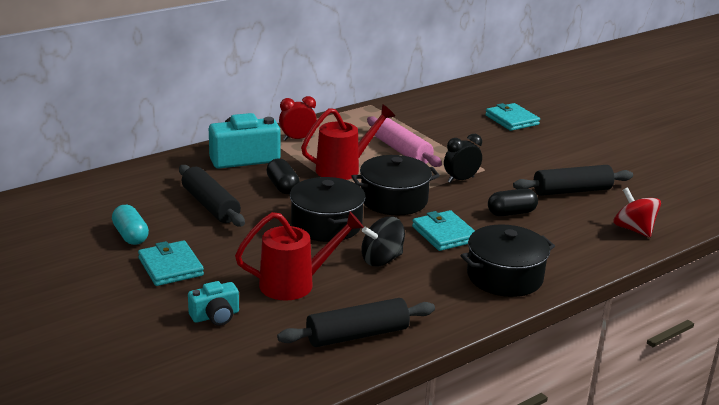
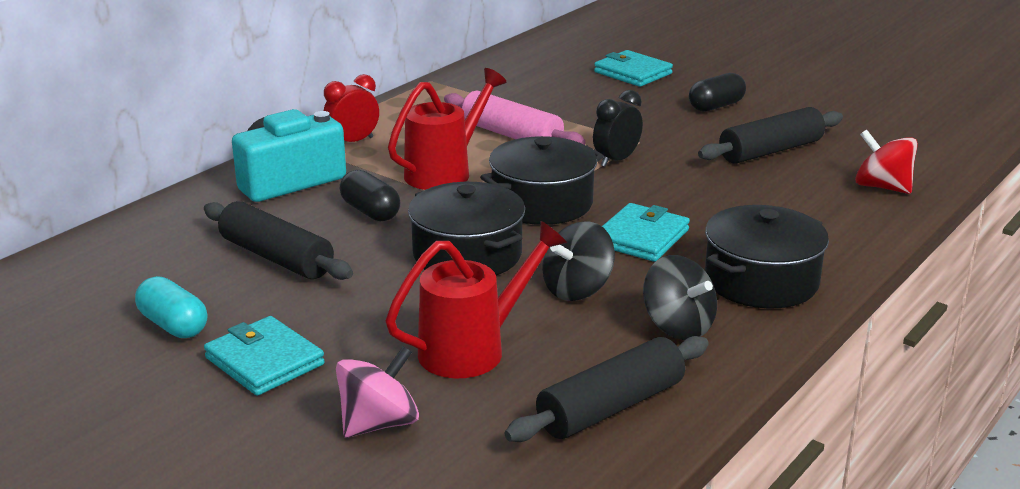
camera: 15 degrees left, 0 degrees up
turquoise camera [188,281,239,326] -> pink spinning top [336,346,419,438]
turquoise wallet [412,210,475,251] -> turquoise wallet turned 75 degrees clockwise [602,203,690,262]
black capsule [488,188,538,216] -> black capsule moved to [689,73,746,112]
none -> black spinning top [643,255,717,340]

